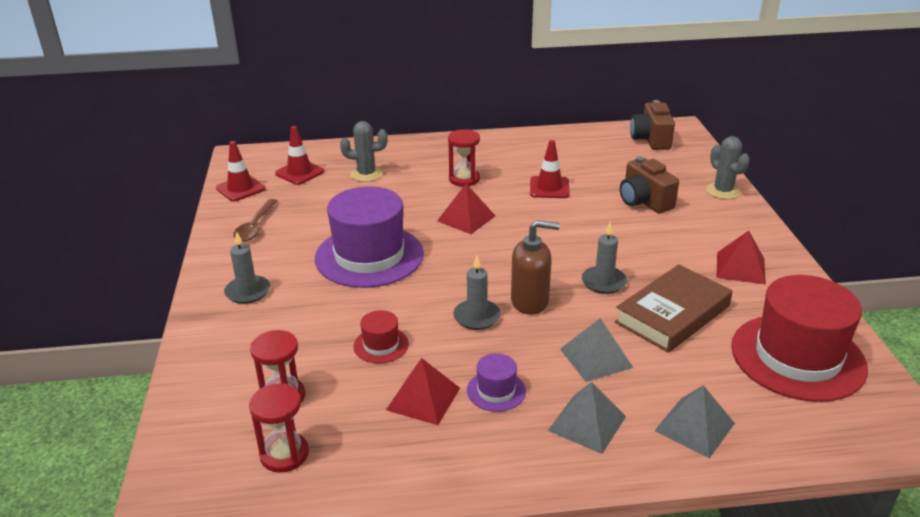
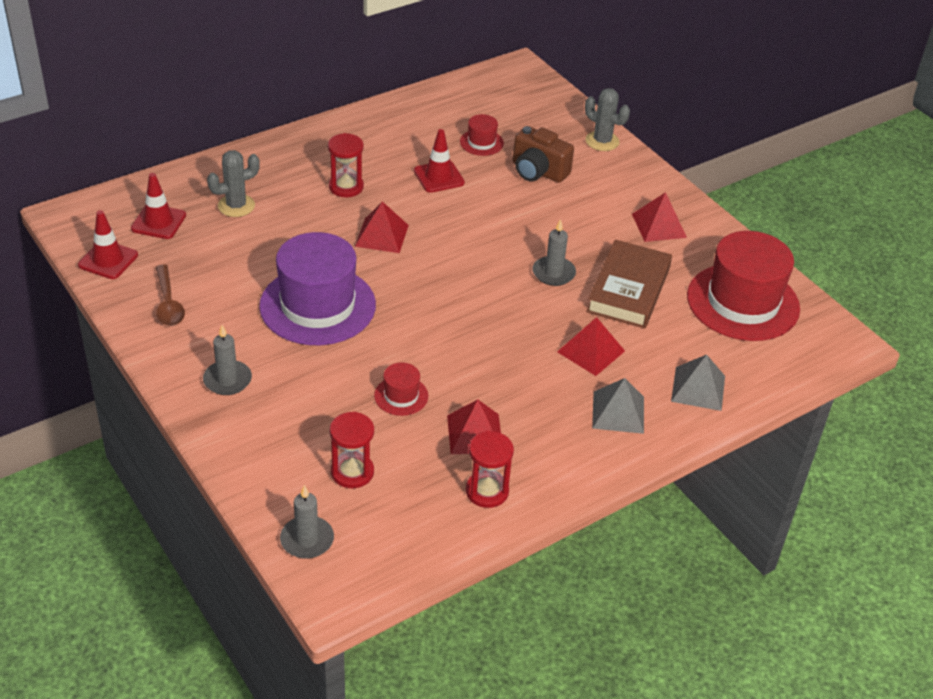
camera: 30 degrees left, 10 degrees up
red hourglass [249,383,309,473] -> red hourglass moved to [466,431,514,508]
grey candle [453,256,501,330] -> grey candle moved to [280,485,334,559]
purple hat [467,353,526,412] -> none
brown soap dispenser [511,220,560,315] -> none
grey pyramid [560,318,633,382] -> red pyramid [557,317,625,376]
brown camera [630,100,675,150] -> none
none -> red hat [460,114,504,156]

